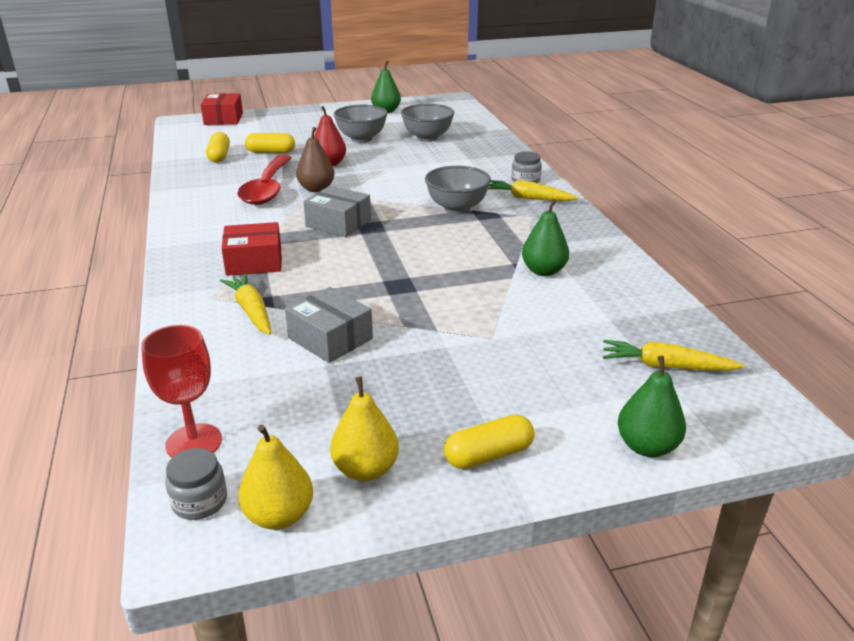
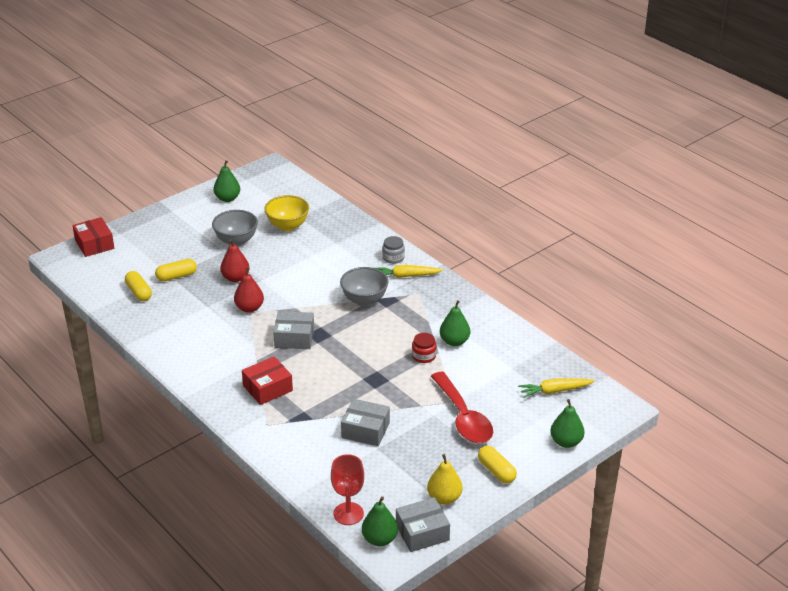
camera: 25 degrees left, 5 degrees up
grey jar [165,448,227,520] -> green pear [362,496,398,546]
yellow carrot [220,273,271,335] -> none
red spoon [237,155,292,205] -> red spoon moved to [431,372,493,443]
yellow pear [238,425,313,530] -> grey box [396,497,450,552]
brown pear [296,127,335,192] -> red pear [234,267,264,313]
grey bowl [401,104,454,142] -> yellow bowl [264,195,309,231]
yellow capsule [444,414,534,469] -> yellow capsule turned 75 degrees counterclockwise [478,446,517,484]
none -> red jar [412,333,437,363]

